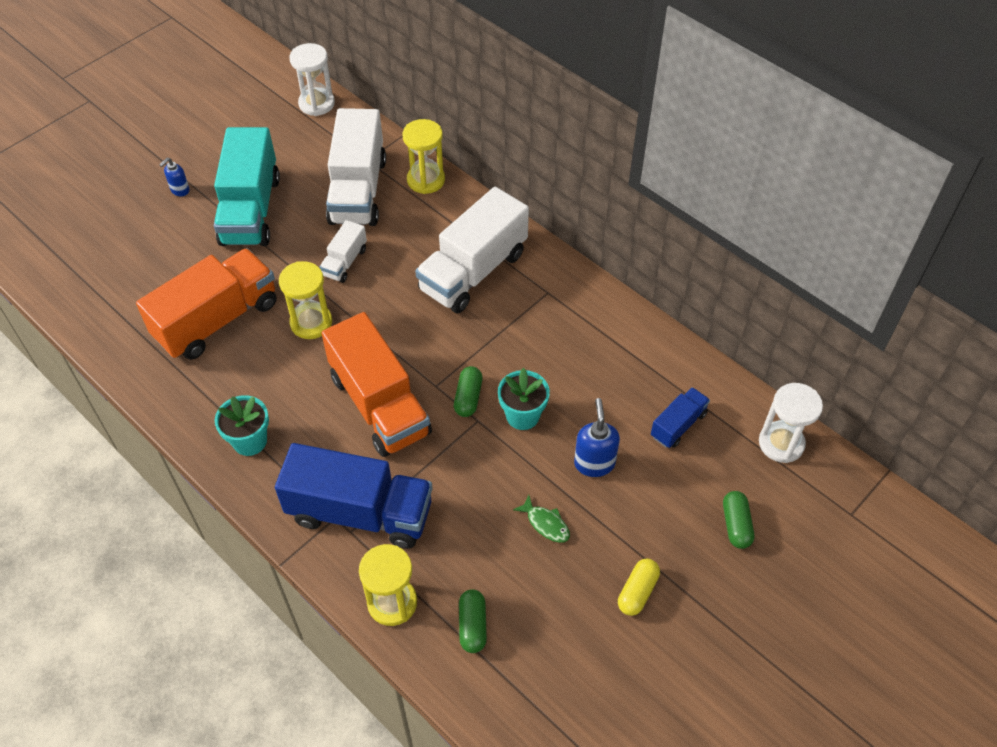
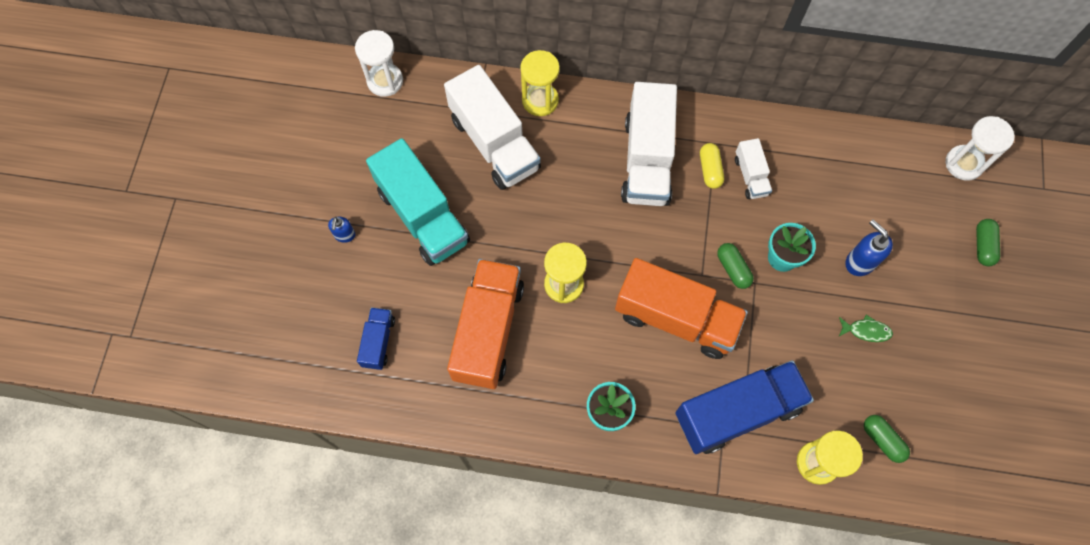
camera: 35 degrees left, 15 degrees up
white truck [320,220,367,283] -> white truck moved to [735,138,772,199]
yellow capsule [618,558,660,616] -> yellow capsule moved to [700,143,724,189]
blue truck [651,387,710,448] -> blue truck moved to [357,307,395,370]
green capsule [723,491,754,549] -> green capsule turned 45 degrees clockwise [976,219,1000,266]

